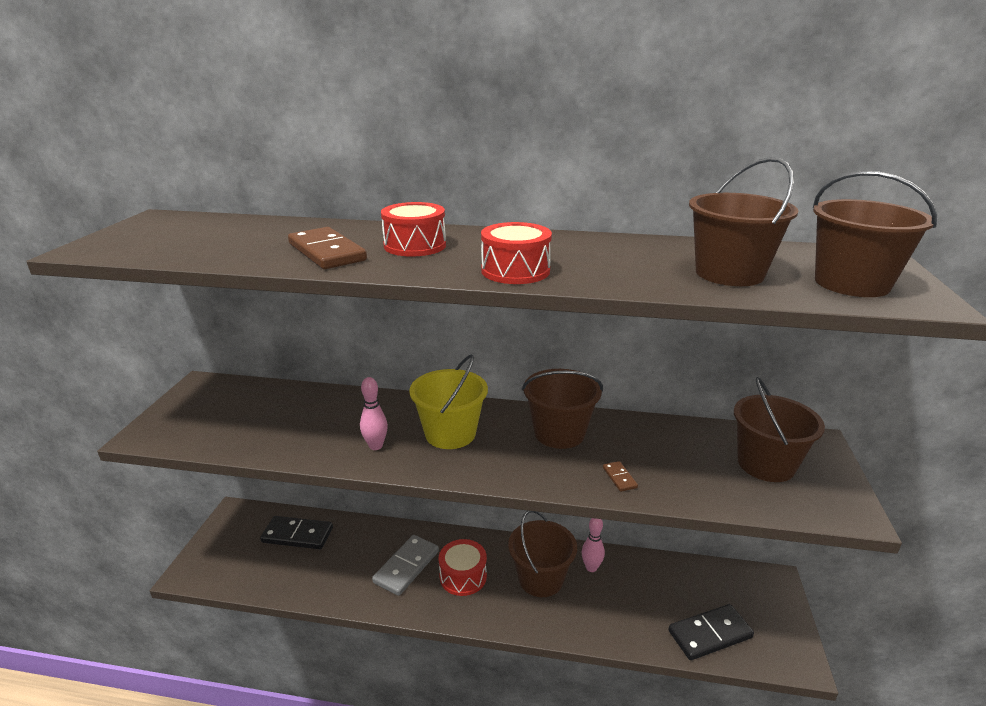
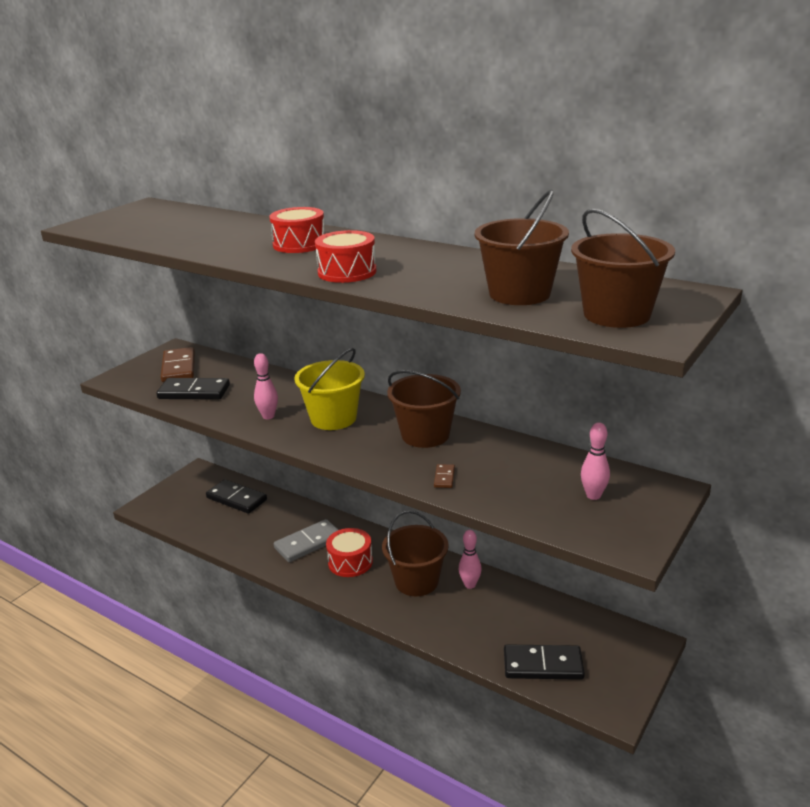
camera: 25 degrees right, 0 degrees up
brown domino [288,227,367,269] -> brown domino moved to [161,347,195,382]
brown bucket [734,377,825,482] -> pink bowling pin [581,422,610,500]
none -> black domino [156,378,230,400]

